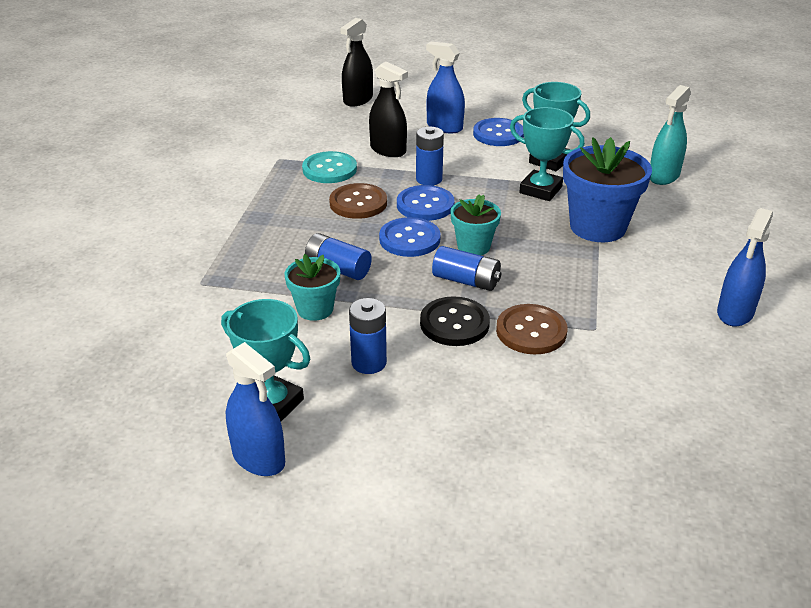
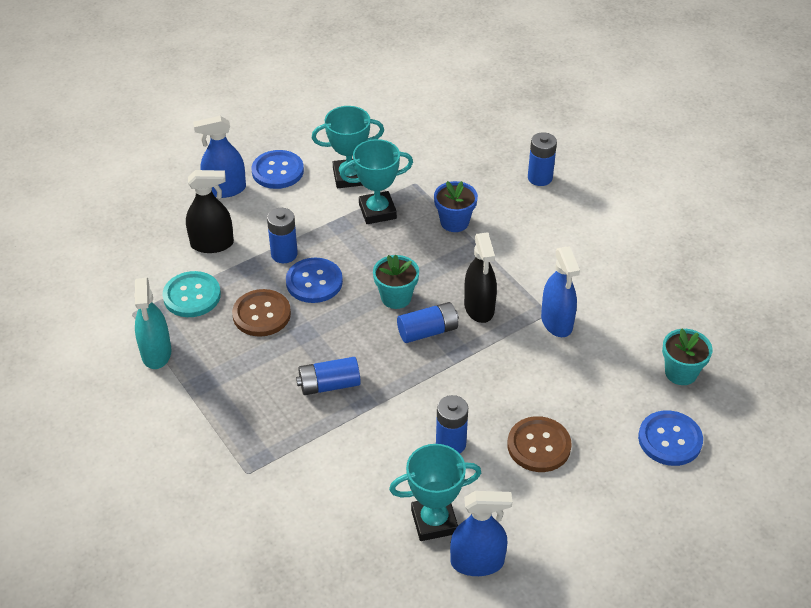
camera: 45 degrees left, 10 degrees up
turquoise flower pot [285,254,340,321] -> turquoise flower pot moved to [662,328,713,385]
black spray bottle [340,18,373,107] -> black spray bottle moved to [464,232,497,323]
blue button [379,217,441,257] -> blue button moved to [638,410,703,466]
black button [420,296,490,346] -> none
brown button [496,304,568,354] -> brown button moved to [507,416,572,472]
blue flower pot [563,137,652,242] -> blue flower pot [434,181,478,232], size x0.57
turquoise spray bottle [650,85,691,185] -> turquoise spray bottle moved to [134,278,171,369]
blue spray bottle [717,208,773,327] -> blue spray bottle moved to [541,247,580,337]
none -> blue battery [528,132,557,186]

